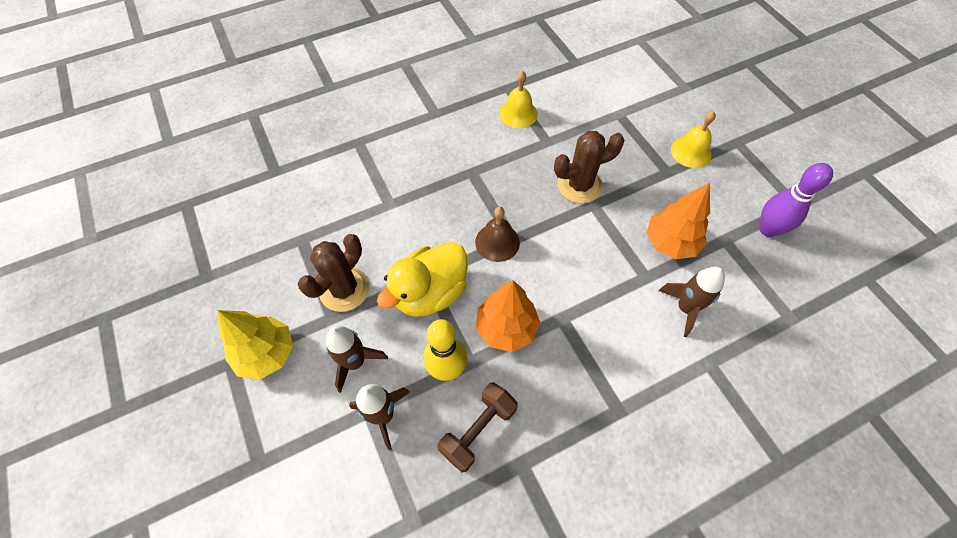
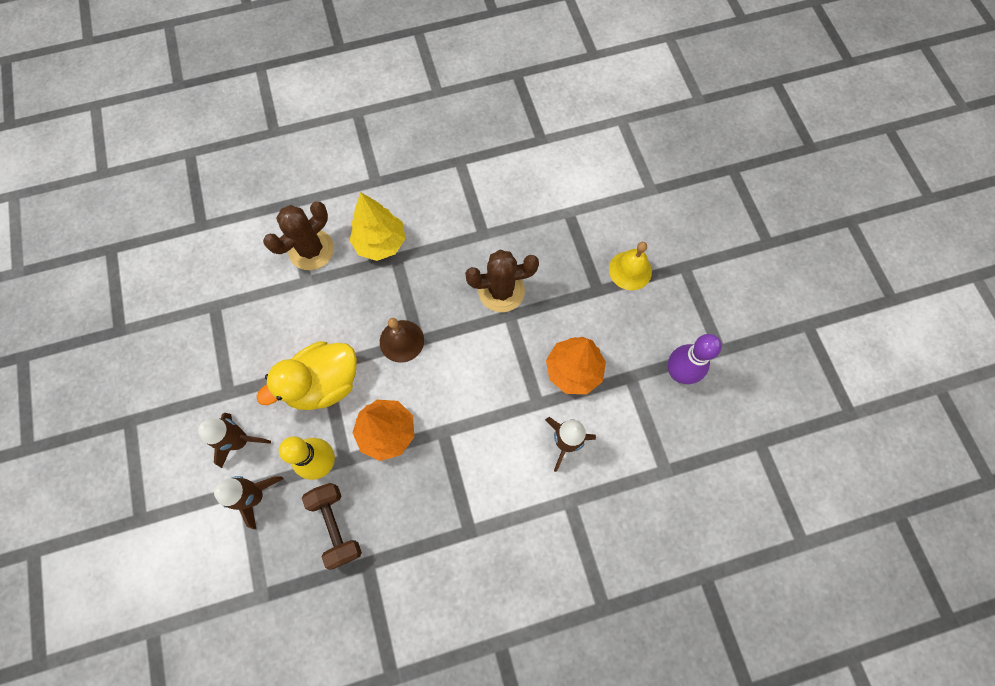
camera: 10 degrees right, 10 degrees up
yellow tree [218,310,293,380] -> yellow tree moved to [349,192,406,261]
brown cactus [298,234,369,312] -> brown cactus moved to [263,201,334,270]
brown dumbbell [437,382,518,472] -> brown dumbbell turned 75 degrees counterclockwise [302,483,362,570]
yellow bell [499,71,538,128] -> none

